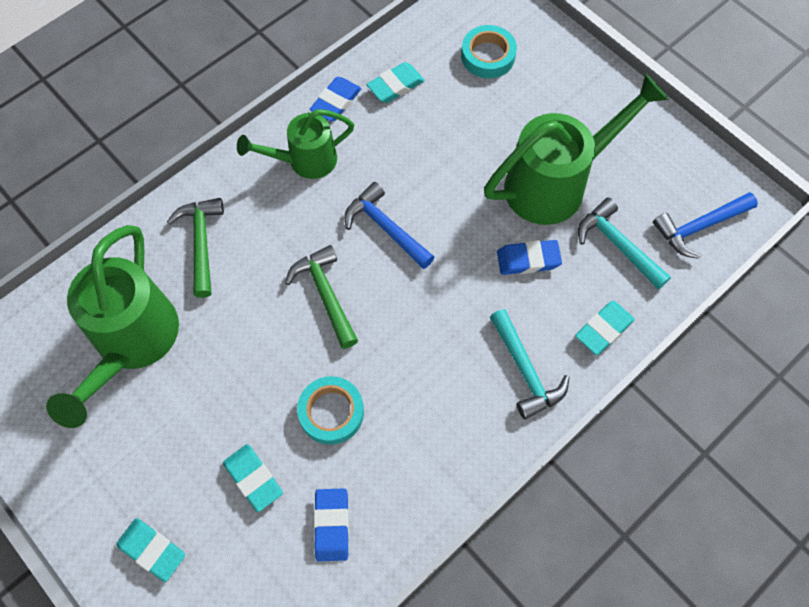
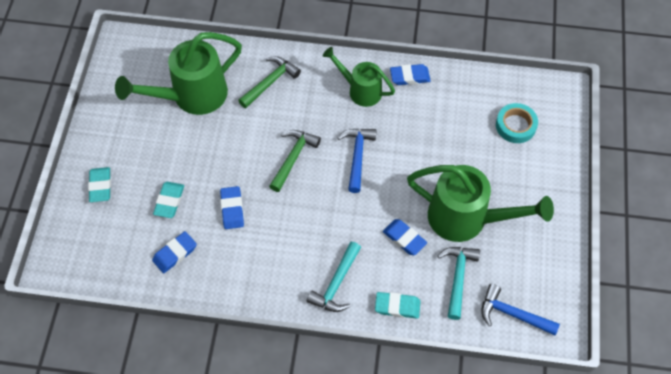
camera: 50 degrees right, 5 degrees down
turquoise tape [297,376,364,445] -> blue eraser [220,186,244,229]
turquoise eraser [367,62,425,103] -> none

